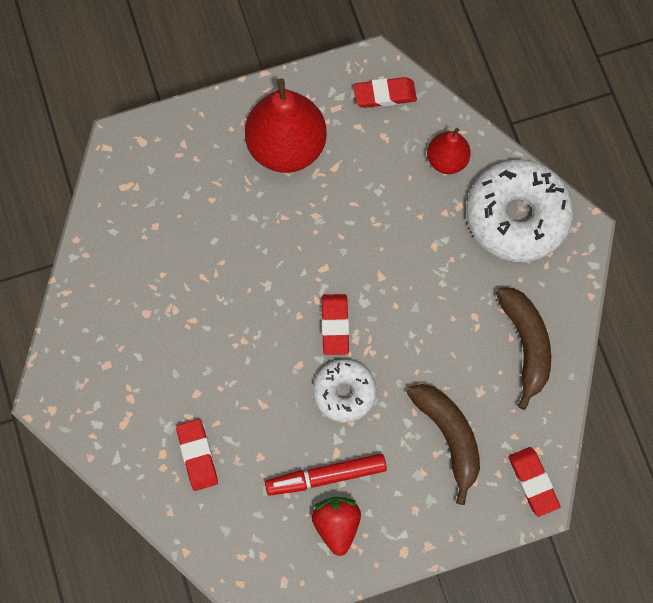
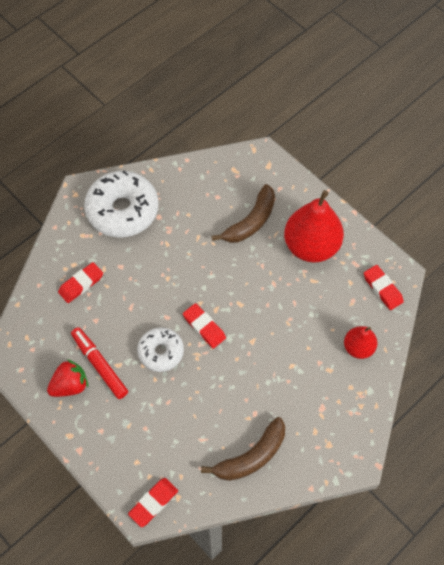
camera: 65 degrees right, 10 degrees down
red eraser [321,294,349,355] -> red eraser turned 75 degrees clockwise [183,303,226,348]
brown banana [407,384,480,505] -> brown banana moved to [212,184,275,243]
white donut [466,160,574,262] -> white donut moved to [84,171,158,238]

